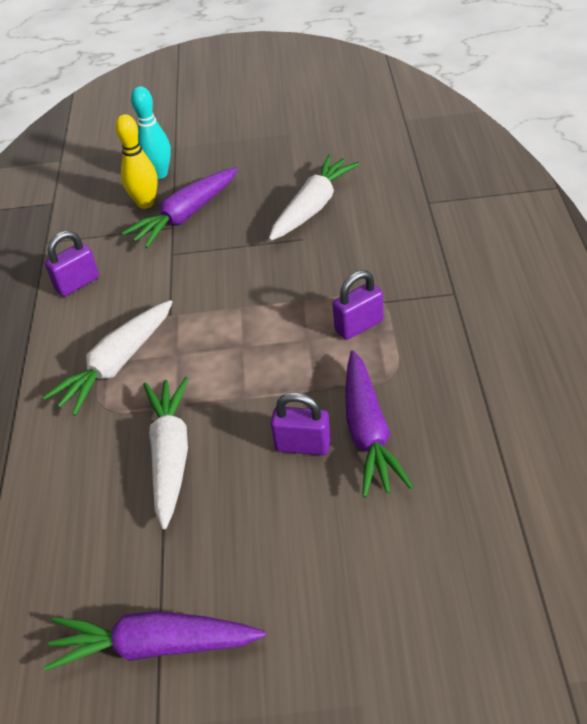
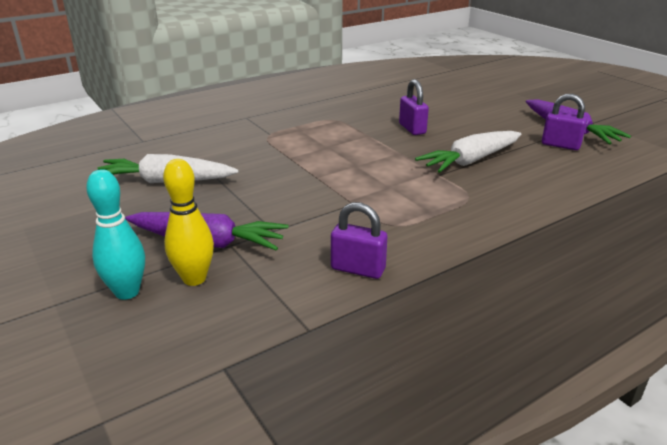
camera: 125 degrees left, 15 degrees down
white carrot [43,300,172,416] -> none
purple padlock [332,270,384,340] -> purple padlock moved to [542,94,587,150]
purple carrot [345,350,413,498] -> none

